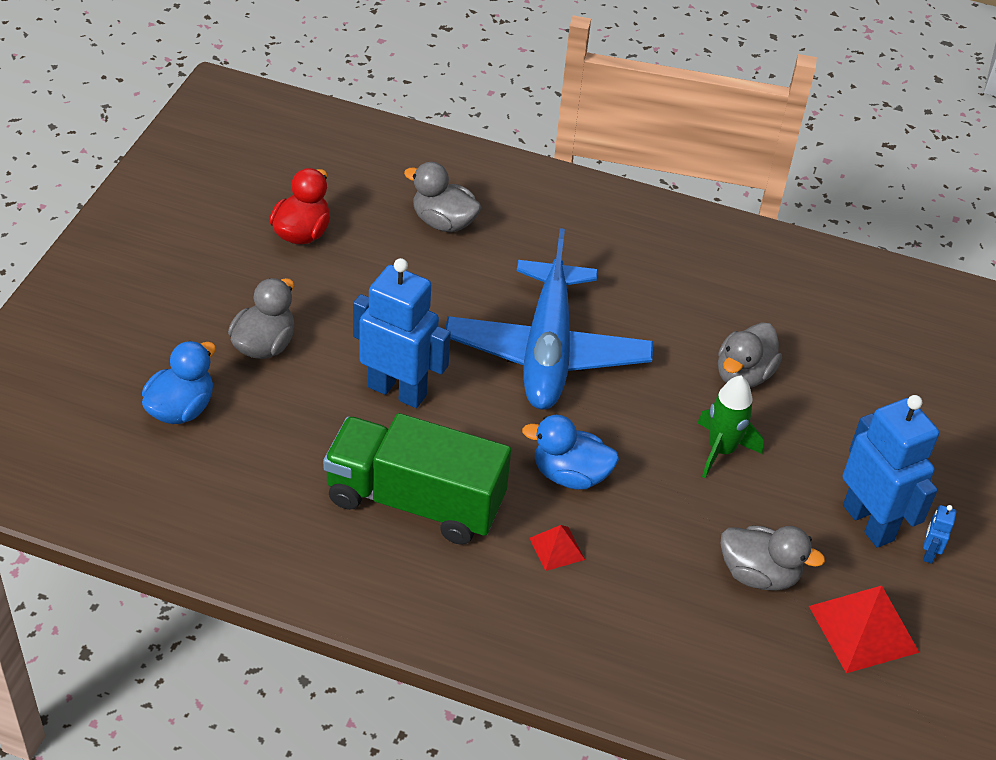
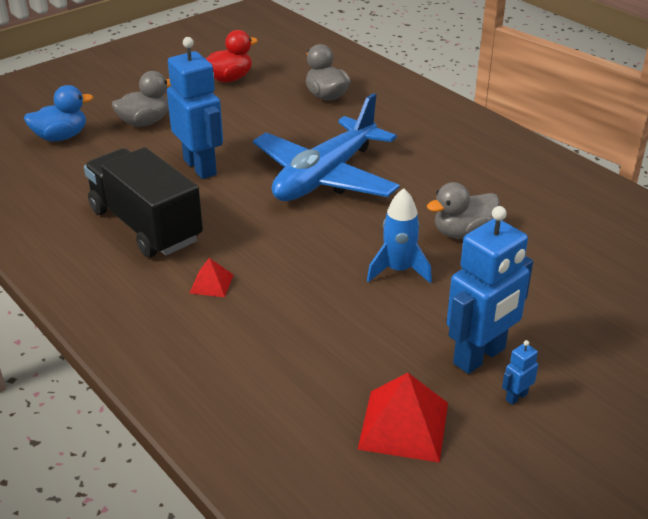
camera: 35 degrees right, 10 degrees down
green truck [323,413,511,545] -> black truck [84,147,203,257]
blue duck [522,415,619,490] -> none
green rocket [698,376,764,478] -> blue rocket [367,188,432,283]
grey duck [721,526,825,590] -> none
blue robot [843,395,939,548] -> blue robot turned 45 degrees clockwise [447,206,533,374]

